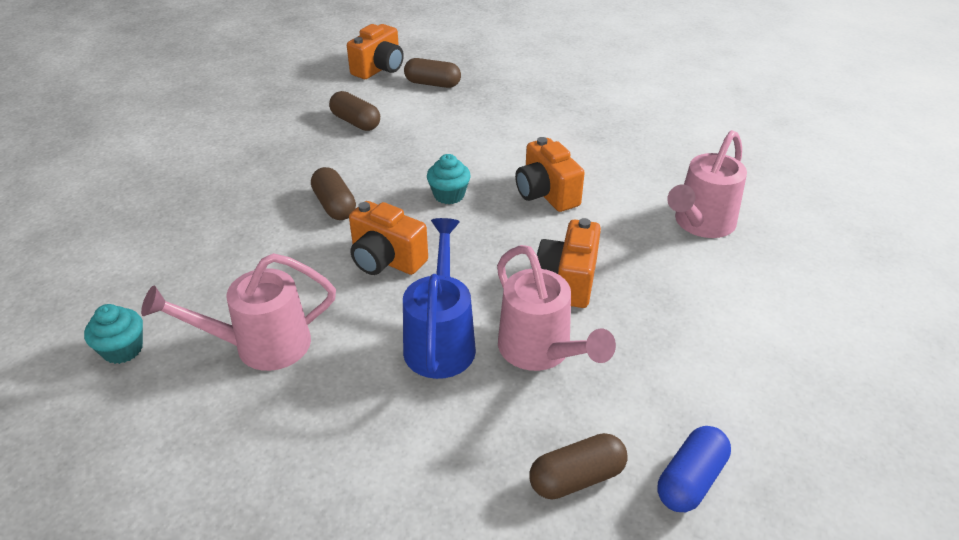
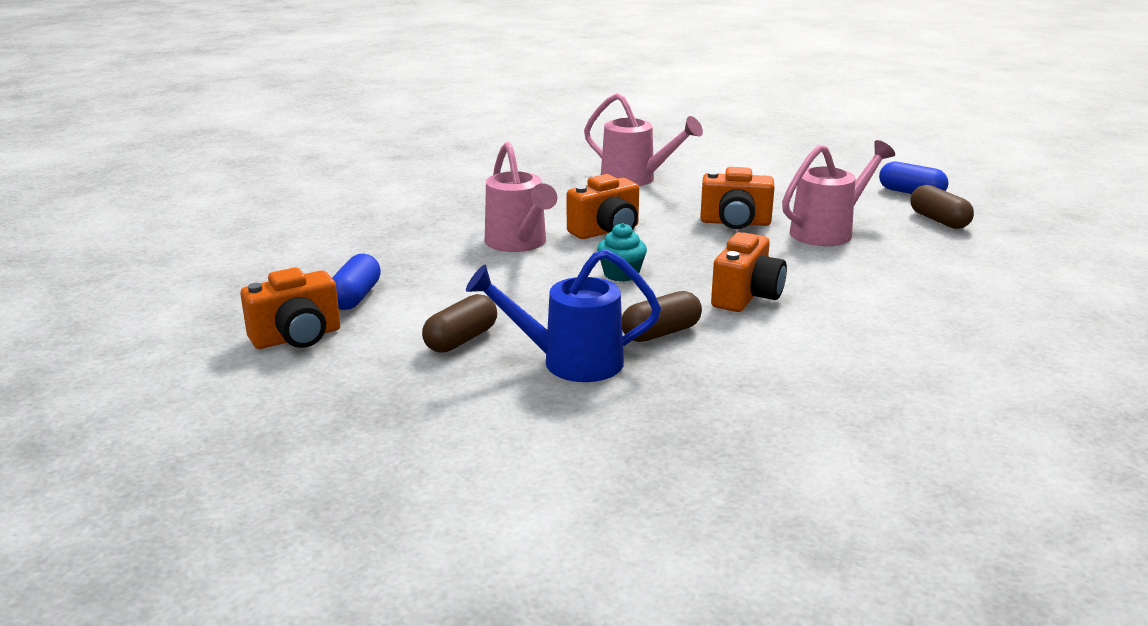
camera: 95 degrees left, 15 degrees down
turquoise cupcake [84,304,143,364] -> none
pink watering can [141,253,336,371] -> pink watering can moved to [485,142,557,252]
orange camera [347,24,404,79] -> orange camera turned 120 degrees clockwise [240,267,340,349]
blue watering can [403,218,476,379] -> blue watering can moved to [466,249,661,382]
brown capsule [404,58,461,88] -> blue capsule [332,254,381,310]

